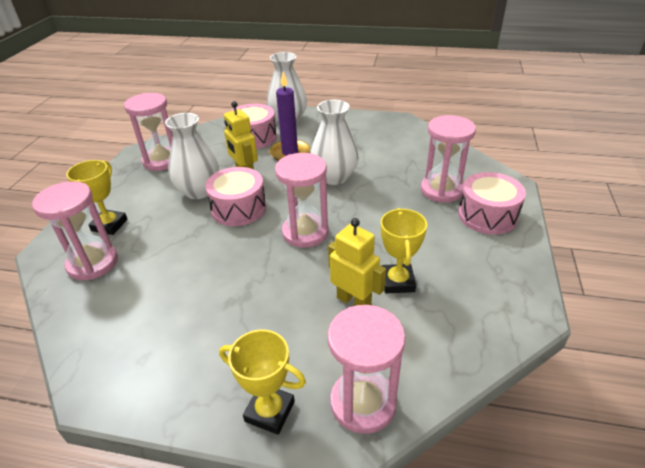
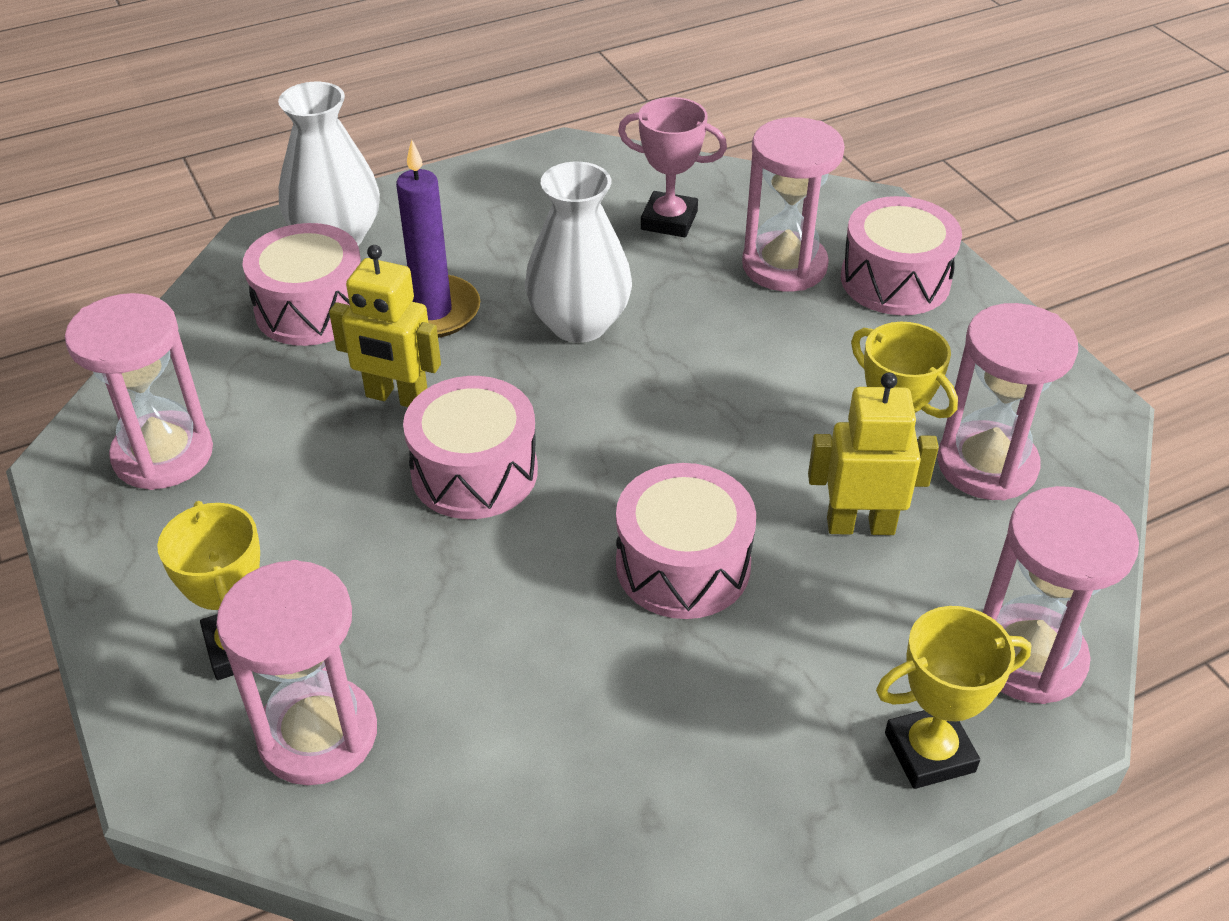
camera: 40 degrees left, 5 degrees up
white vase [165,113,219,199] -> none
pink hourglass [275,153,329,248] -> pink hourglass moved to [937,303,1078,500]
none -> pink drum [616,463,756,619]
none -> pink trophy [618,97,727,237]

